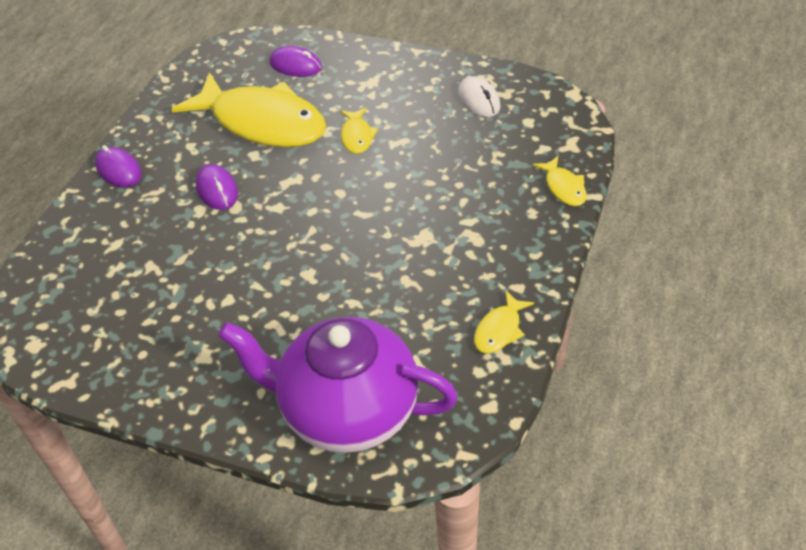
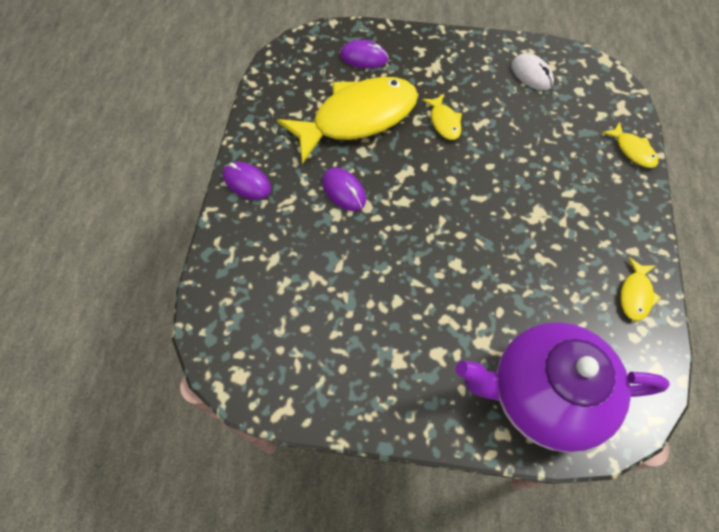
camera: 15 degrees left, 15 degrees up
yellow fish [172,72,326,147] -> yellow fish turned 45 degrees counterclockwise [277,77,418,164]

